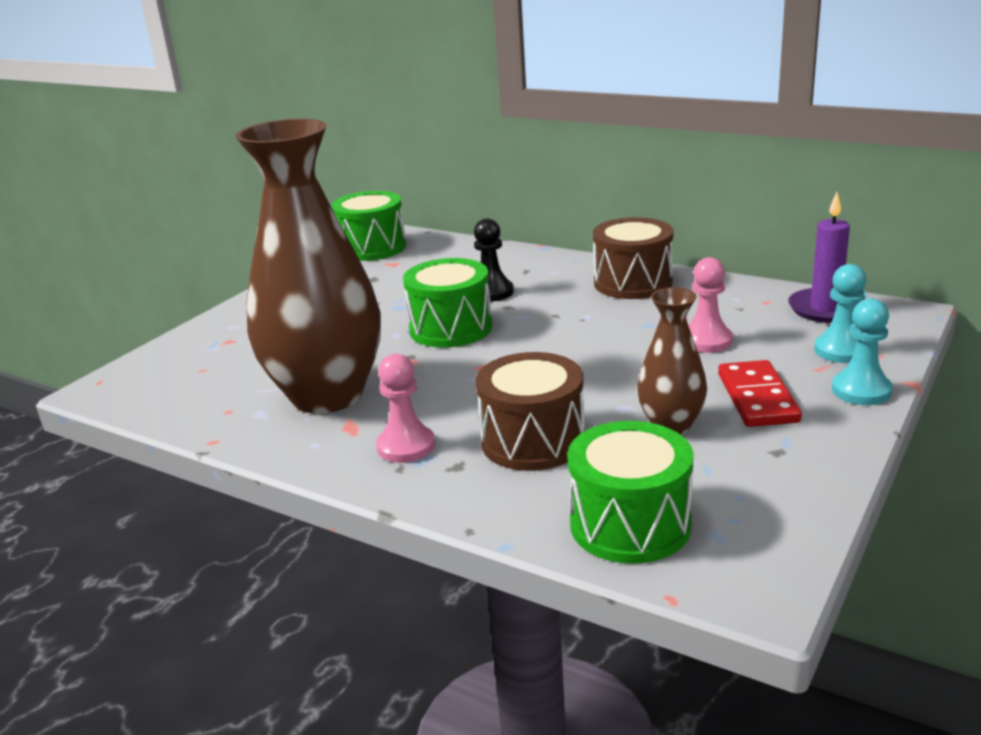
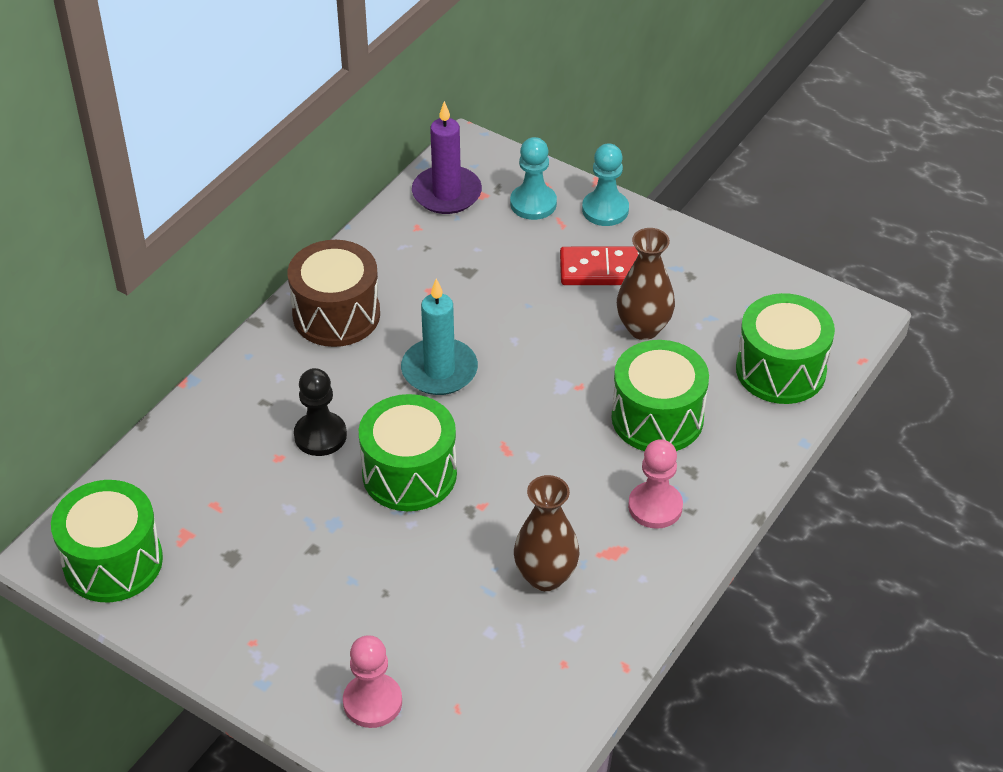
camera: 90 degrees left, 20 degrees up
brown vase [235,119,381,414] -> brown vase [514,475,580,591], size x0.48
brown drum [476,352,585,471] -> green drum [612,340,709,451]
pink pawn [688,257,733,353] -> pink pawn moved to [343,635,402,728]
none -> turquoise candle [401,279,478,395]

